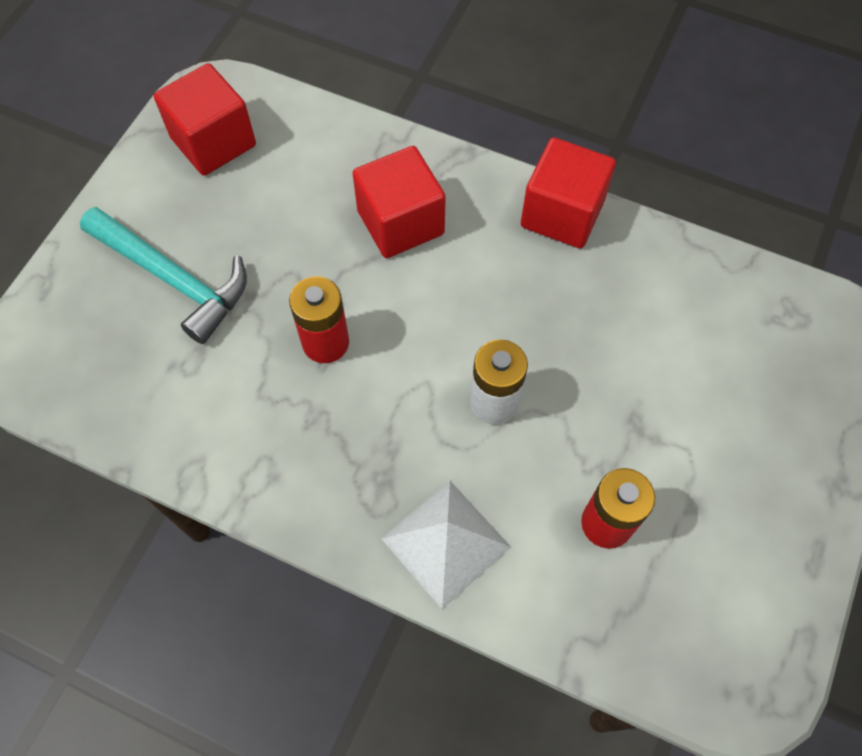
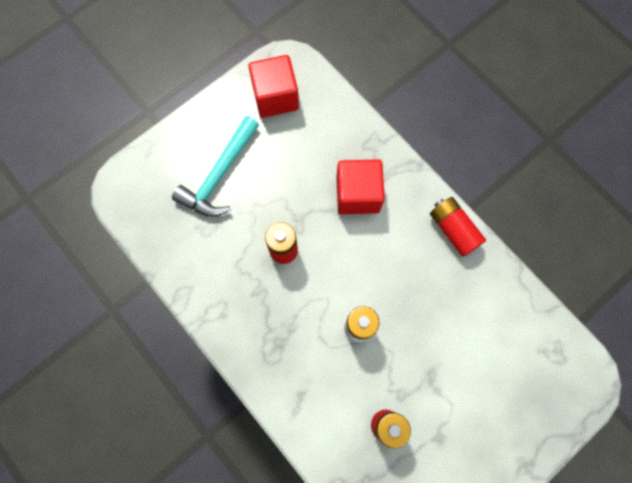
camera: 25 degrees right, 10 degrees up
turquoise hammer [80,207,247,344] -> turquoise hammer turned 60 degrees clockwise [172,116,259,217]
white pyramid [381,481,511,609] -> none
red cube [521,137,616,249] -> red battery [430,197,486,257]

